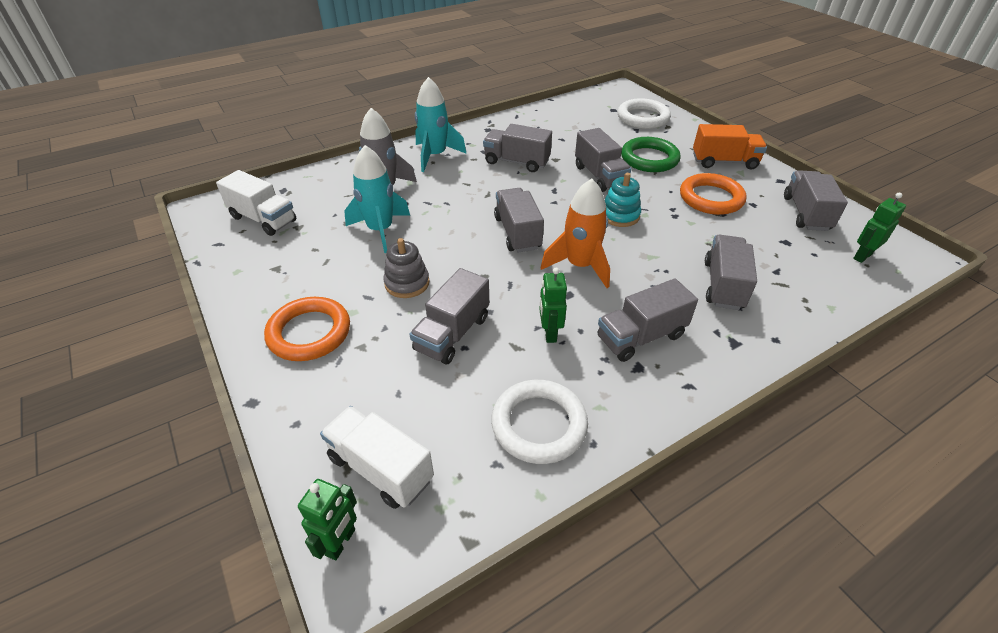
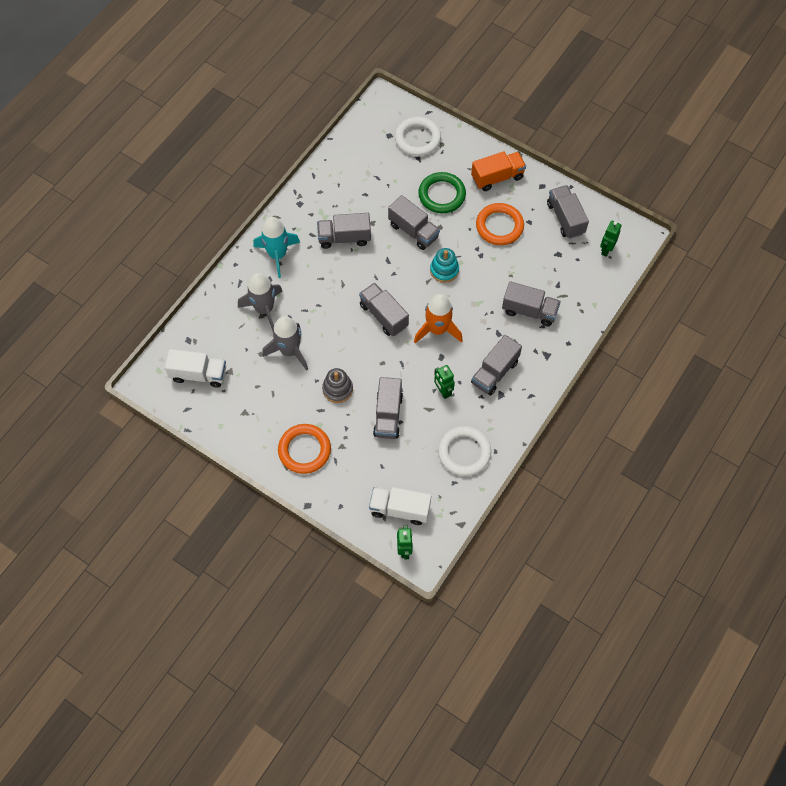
camera: 25 degrees left, 20 degrees up
turquoise rocket [344,145,410,253] -> grey rocket [262,316,308,371]
grey truck [705,235,757,310] -> grey truck turned 120 degrees clockwise [502,281,561,326]

